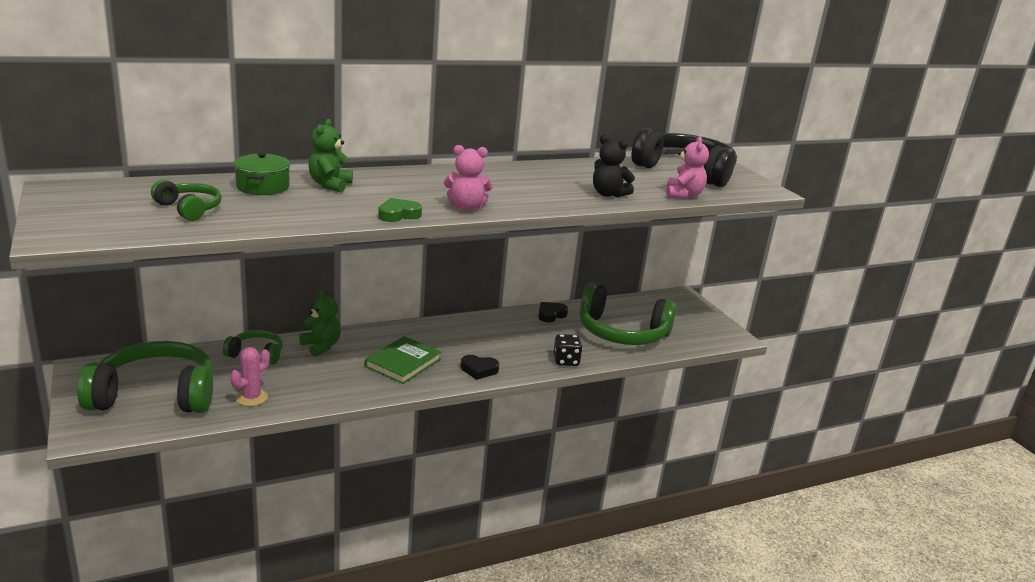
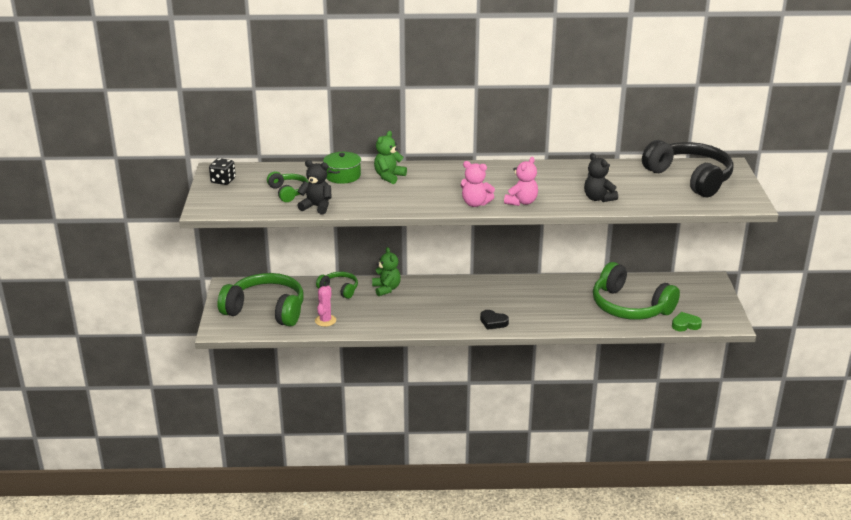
camera: 25 degrees right, 5 degrees up
pink cactus [230,347,270,406] -> pink cactus turned 45 degrees counterclockwise [315,286,336,327]
green book [365,336,441,384] -> none
green heart [378,198,422,222] -> green heart moved to [672,312,702,331]
black heart [538,302,568,322] -> none
black dice [554,334,583,366] -> black dice moved to [209,158,236,185]
pink teddy bear [666,136,709,199] -> pink teddy bear moved to [504,157,538,206]
none -> black teddy bear [297,160,332,214]

